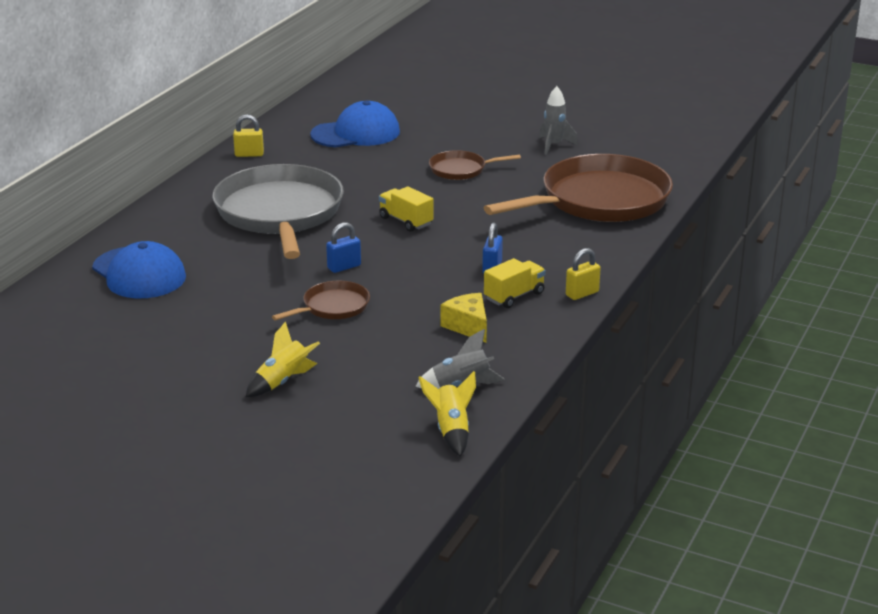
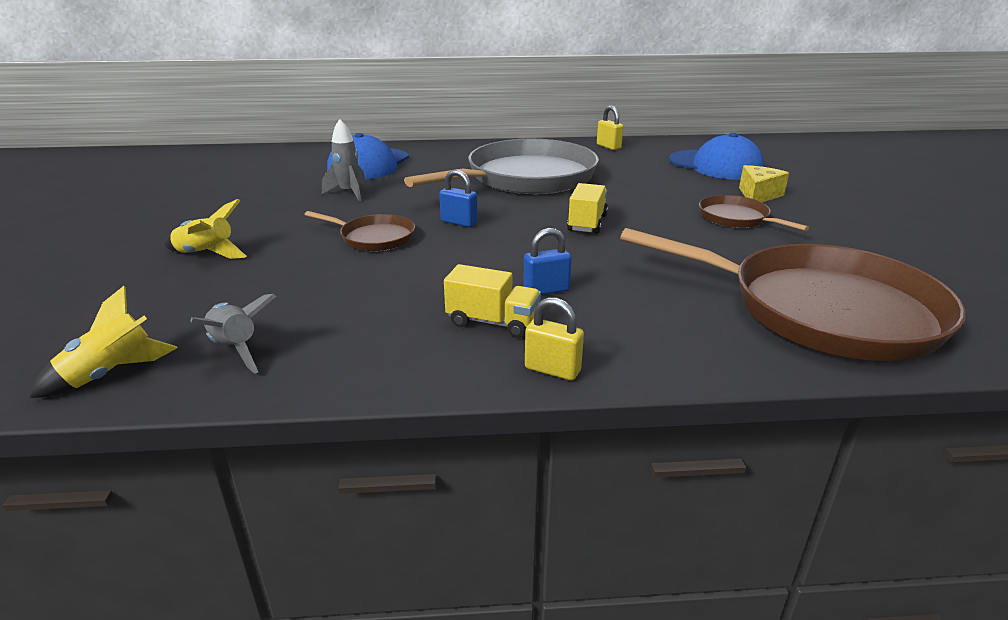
camera: 60 degrees right, 0 degrees up
yellow cheese [440,293,487,343] -> yellow cheese moved to [739,165,789,202]
grey rocket [539,86,578,155] -> grey rocket moved to [322,119,366,201]

